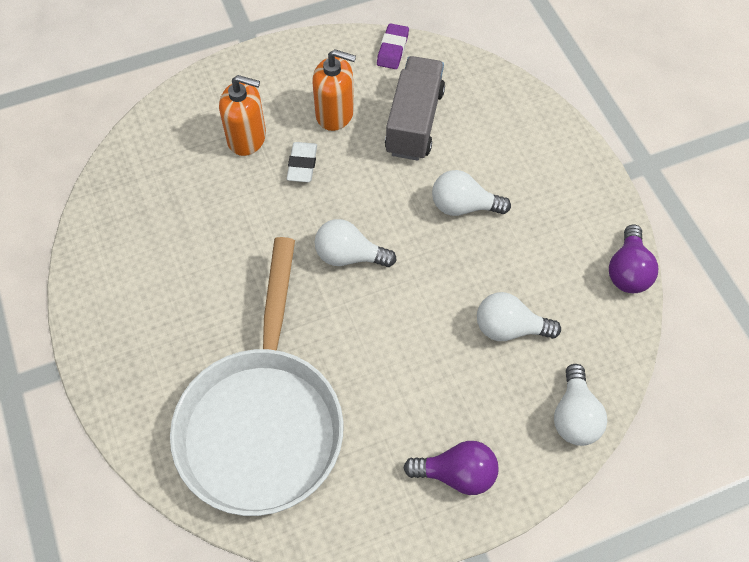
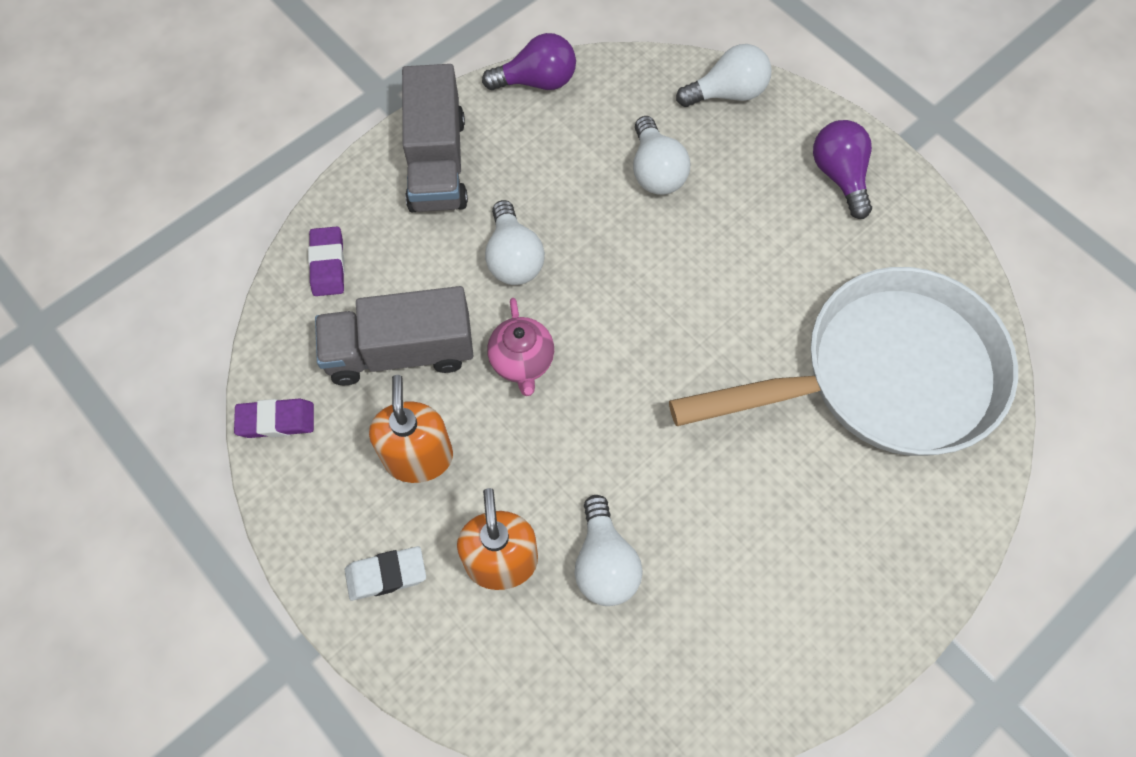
camera: 110 degrees left, 5 degrees up
white eraser [287,142,317,182] -> white eraser moved to [345,546,426,601]
white light bulb [315,219,397,267] -> white light bulb moved to [574,495,643,606]
none -> purple eraser [308,226,345,296]
none -> grey truck [402,64,468,212]
none -> pink teapot [487,298,554,396]

